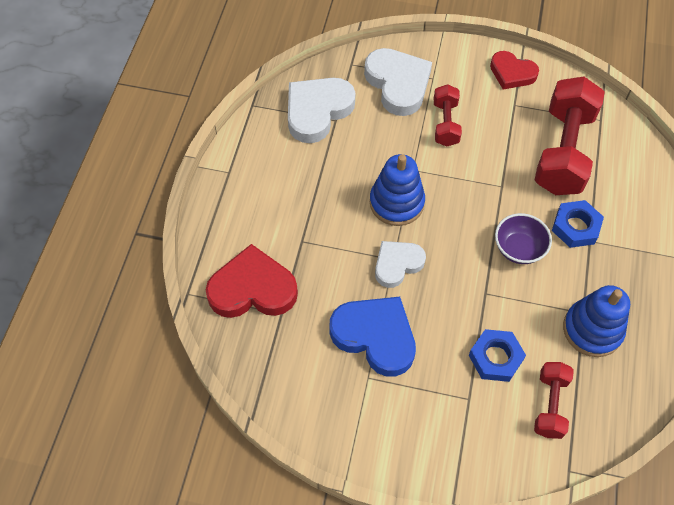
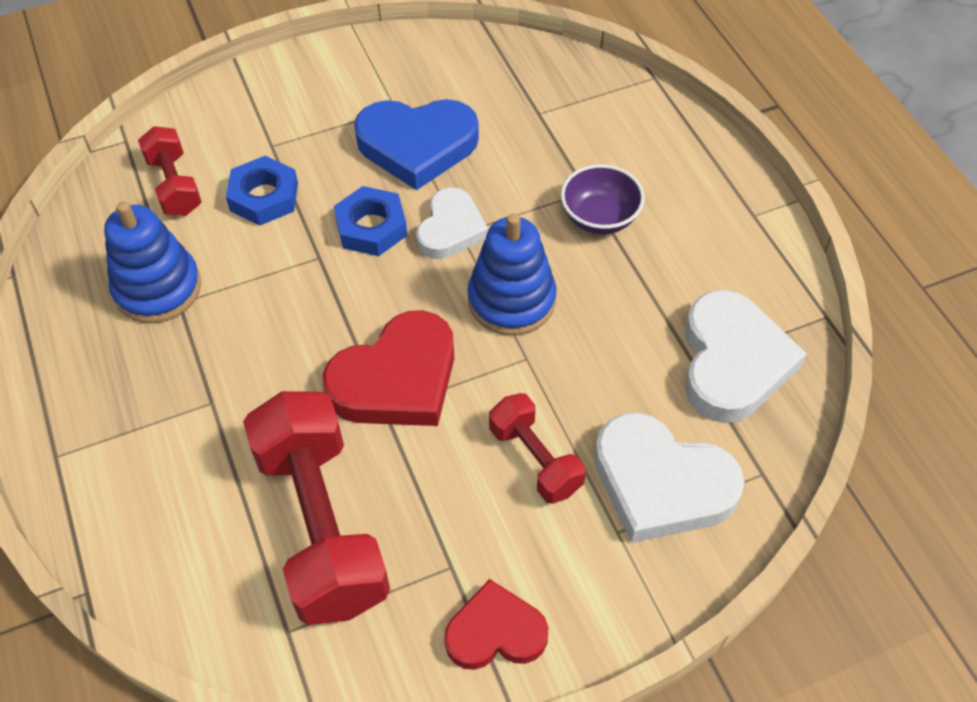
camera: 145 degrees right, 5 degrees down
red heart [206,244,298,318] -> red heart moved to [323,310,454,426]
purple bowl [495,213,552,264] -> purple bowl moved to [561,164,645,234]
blue nut [552,200,604,248] -> blue nut moved to [334,186,407,256]

